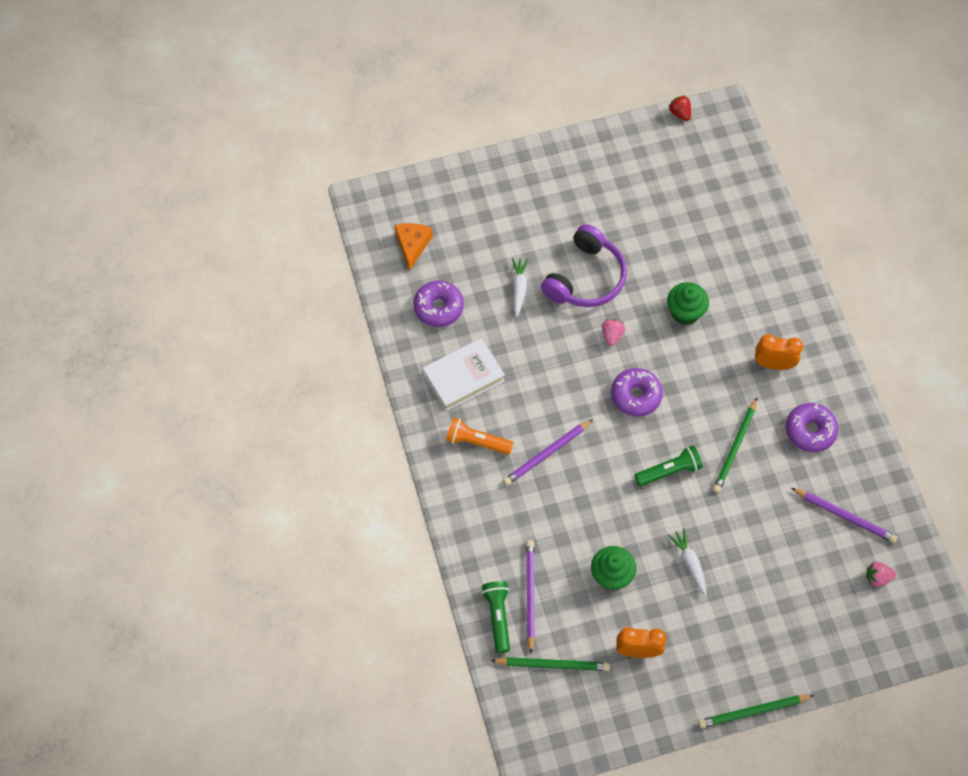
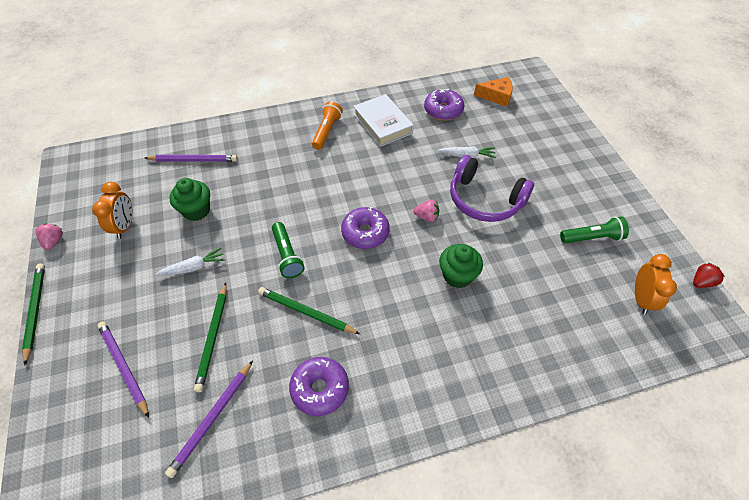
camera: 90 degrees right, 10 degrees down
green flashlight [482,581,510,653] -> green flashlight moved to [560,217,629,243]
green pencil [490,657,610,671] -> green pencil moved to [194,283,227,392]
purple pencil [503,419,593,485] -> purple pencil moved to [97,321,149,418]
orange clock [755,334,803,370] -> orange clock moved to [635,254,677,315]
pink strawberry [866,561,896,587] -> pink strawberry moved to [36,224,63,250]

